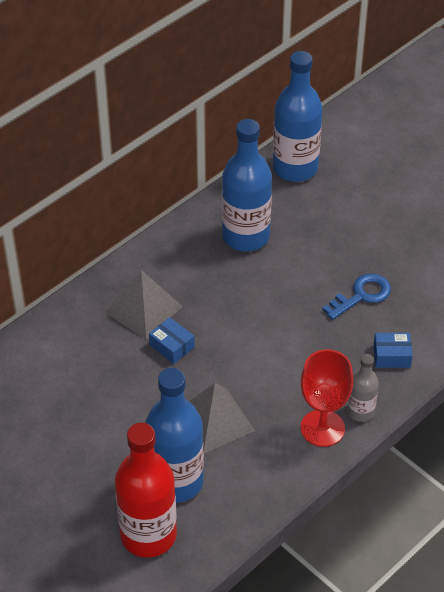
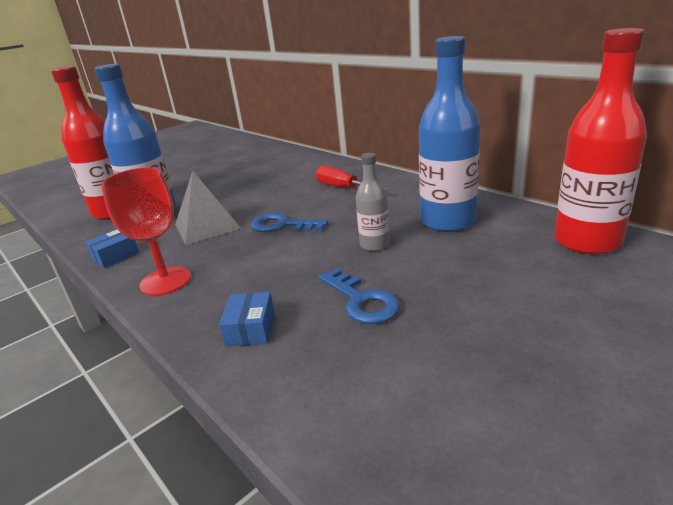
camera: 95 degrees right, 20 degrees down
grey pyramid [105,270,183,340] -> red screwdriver [315,166,388,191]
blue box [149,317,195,364] -> blue box moved to [86,229,139,268]
blue bottle [273,51,323,182] -> red bottle [554,28,647,255]
grey bottle [347,354,379,422] -> grey bottle moved to [356,153,390,251]
none -> blue key [251,213,328,232]

